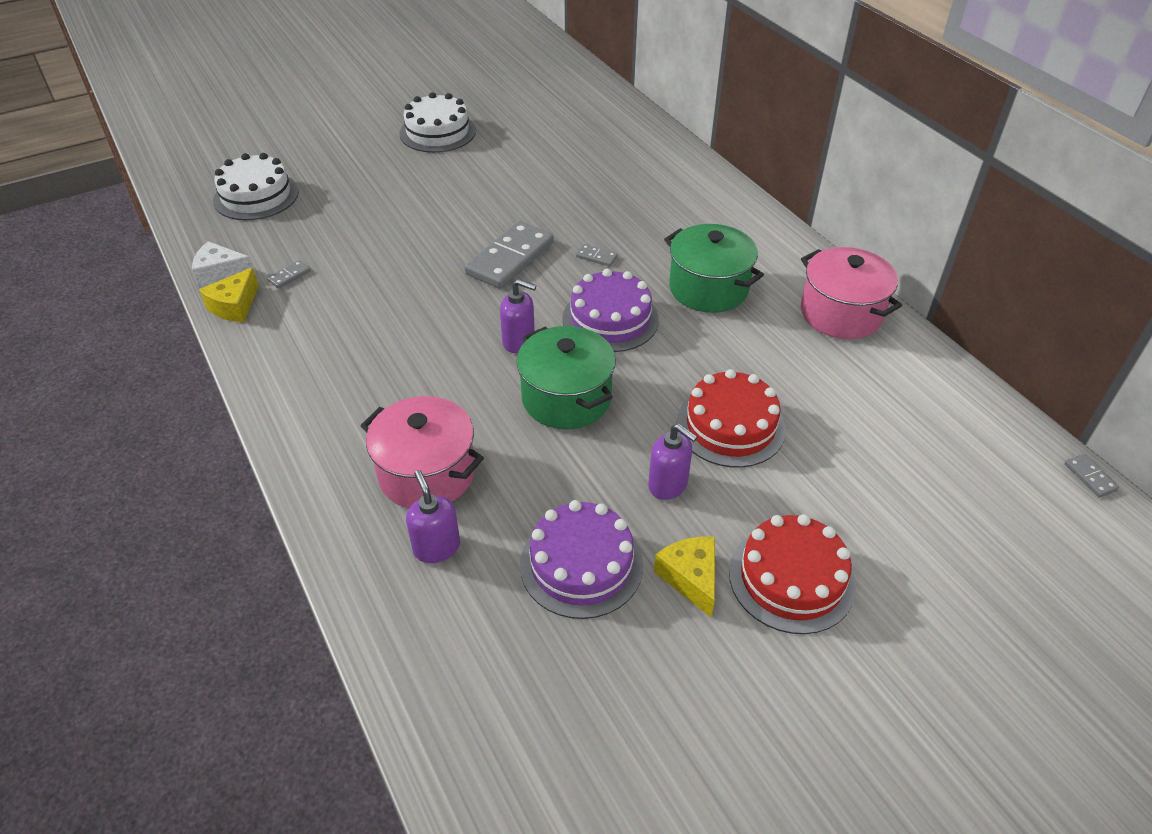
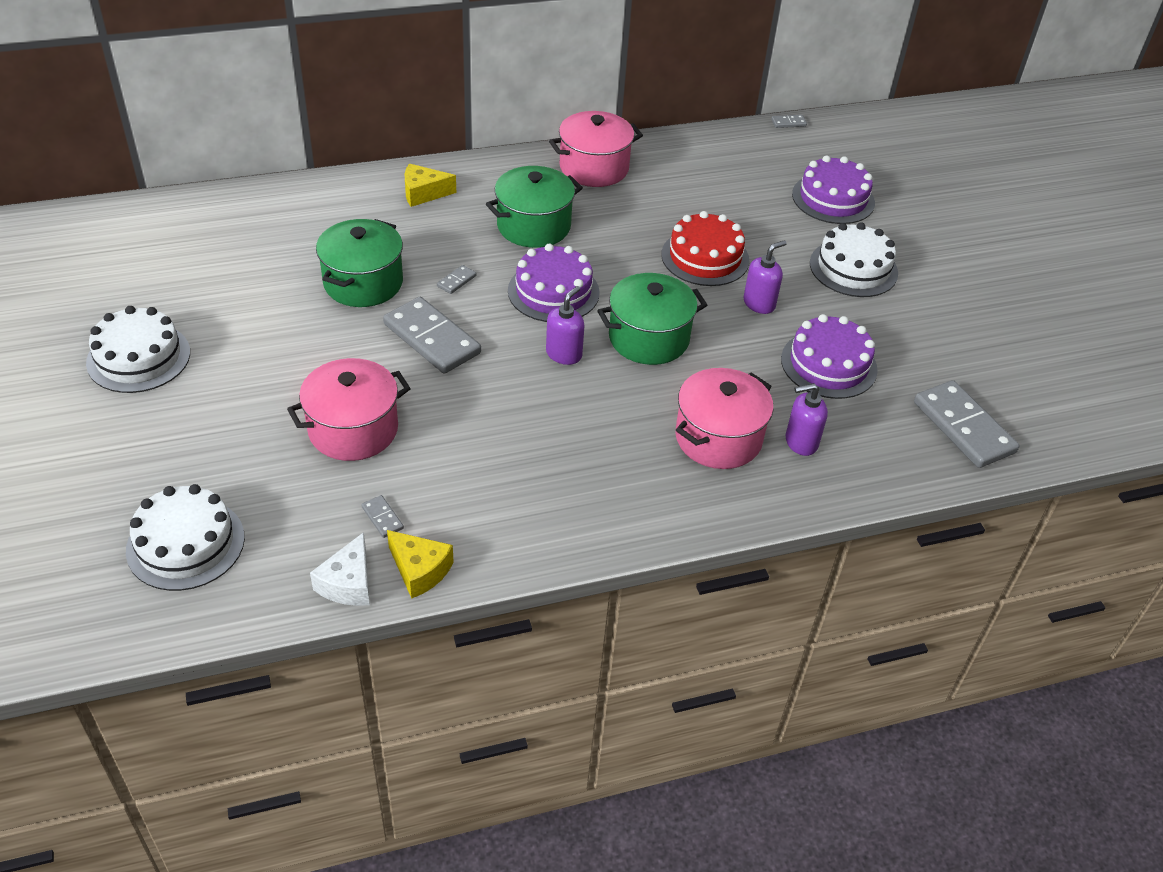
camera: 80 degrees left, 0 degrees up
yellow cheese [654,536,715,617] -> yellow cheese moved to [405,164,456,207]
red cake [729,514,856,634] -> white cake [810,222,898,297]
none -> pink pot [287,358,411,461]
none -> green pot [316,219,403,307]
none -> purple cake [792,155,875,224]
none -> grey domino [914,380,1020,468]

